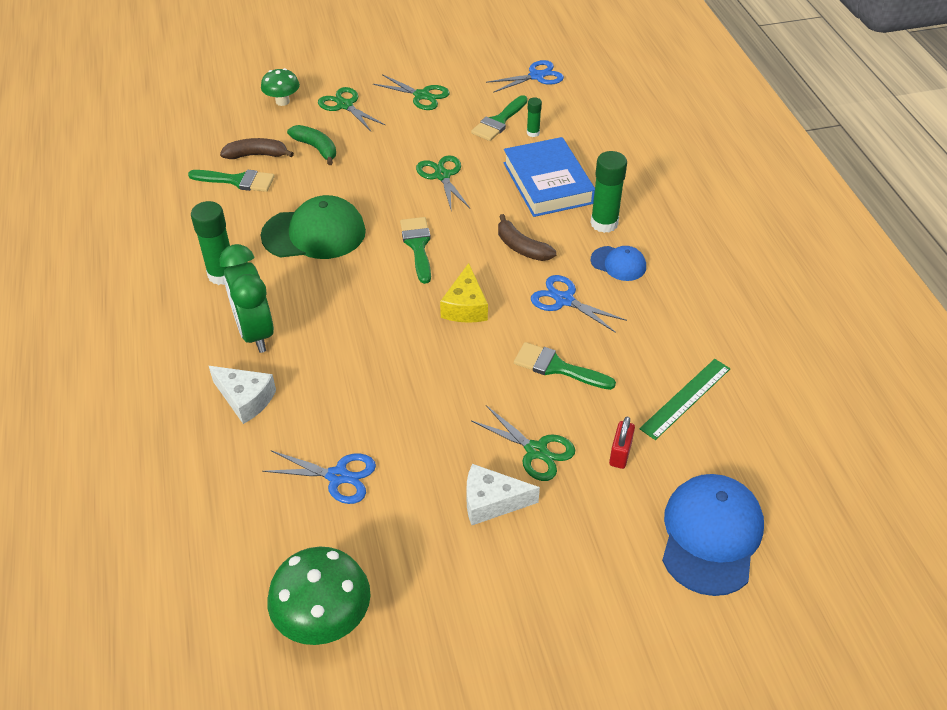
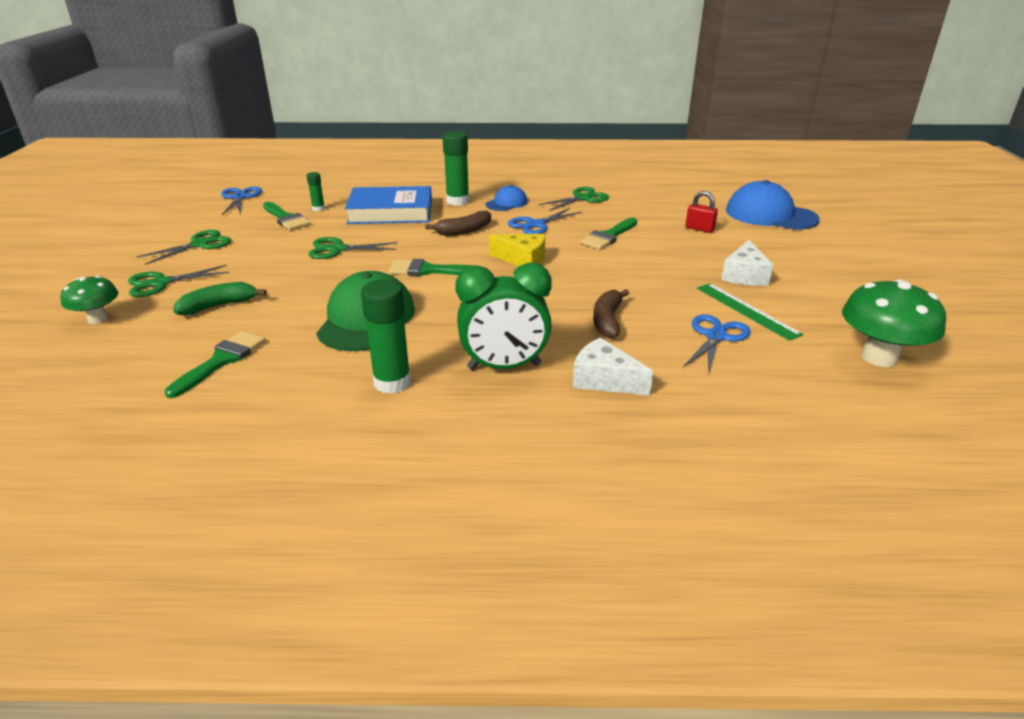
camera: 75 degrees left, 15 degrees down
white cheese [209,366,276,424] -> white cheese turned 105 degrees counterclockwise [573,337,653,395]
brown banana [220,138,294,159] -> brown banana moved to [593,289,629,338]
green scissors [471,405,575,481] -> green scissors moved to [538,187,609,211]
green ruler [639,359,730,440] -> green ruler moved to [697,283,803,341]

